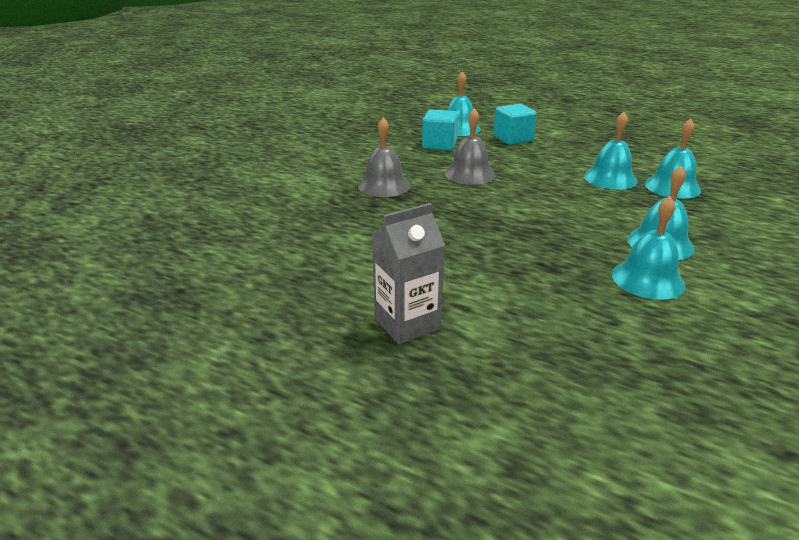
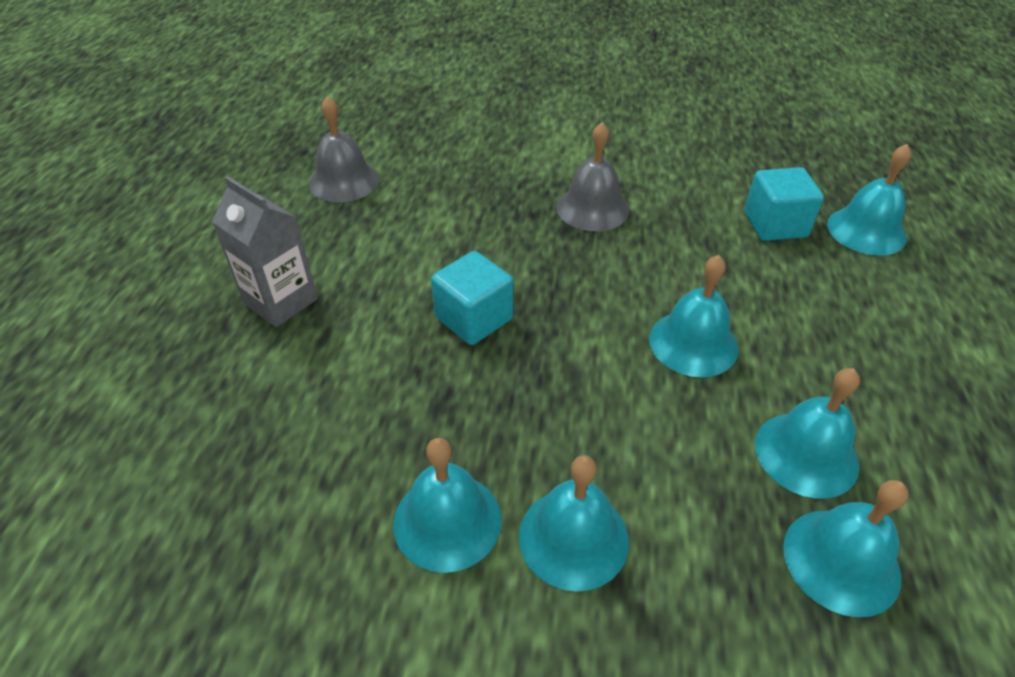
camera: 70 degrees right, 15 degrees up
grey bell [445,108,496,185] -> grey bell moved to [309,96,379,202]
turquoise cube [493,104,537,145] -> turquoise cube moved to [431,251,513,345]
none -> turquoise bell [649,255,739,377]

